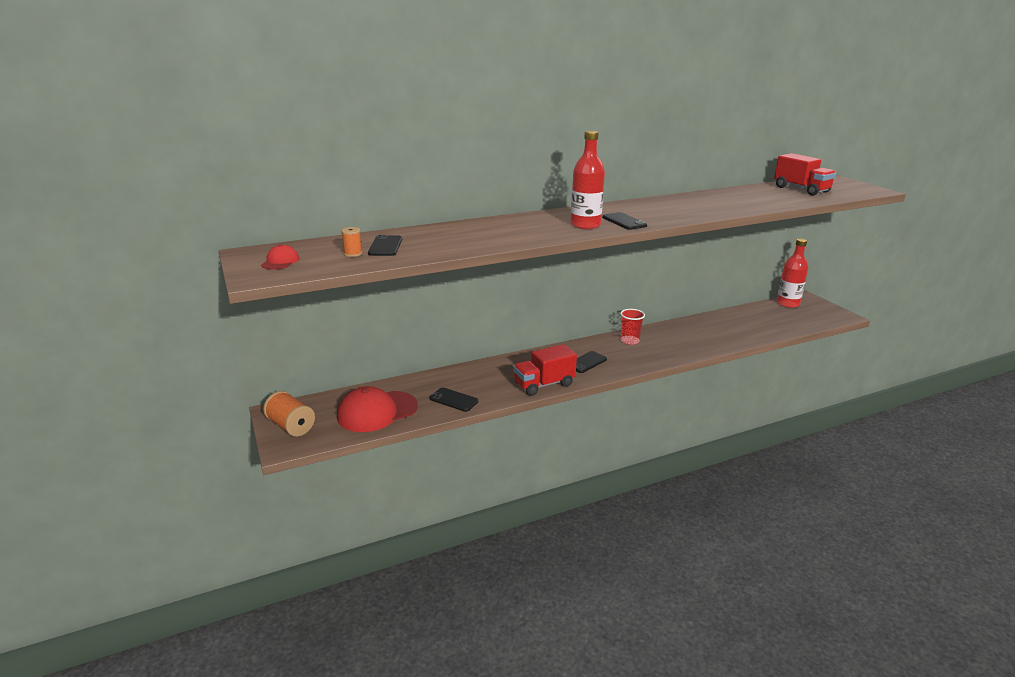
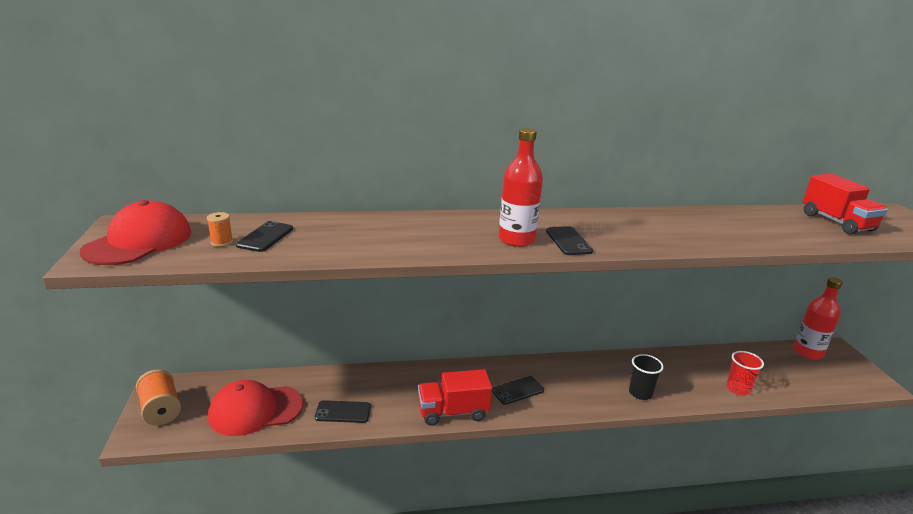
camera: 15 degrees right, 0 degrees up
red cap [261,244,299,270] -> red cap [80,200,192,265], size x2.16
black phone [429,387,479,412] -> black phone turned 45 degrees counterclockwise [315,400,371,423]
red cup [620,309,645,345] -> red cup moved to [726,351,764,396]
none -> black cup [629,354,663,400]

